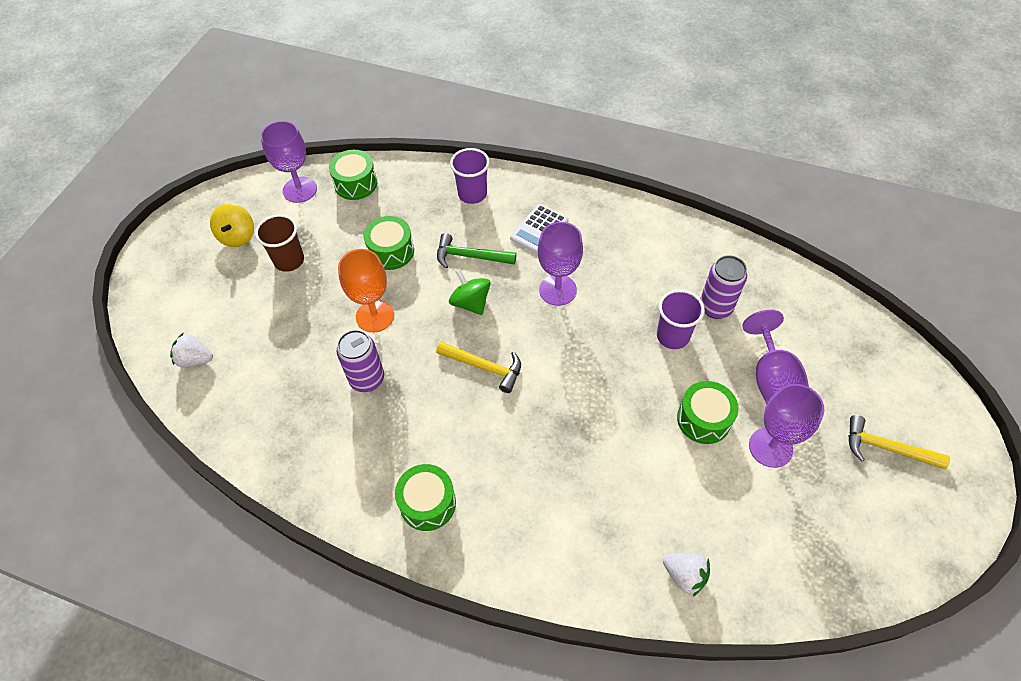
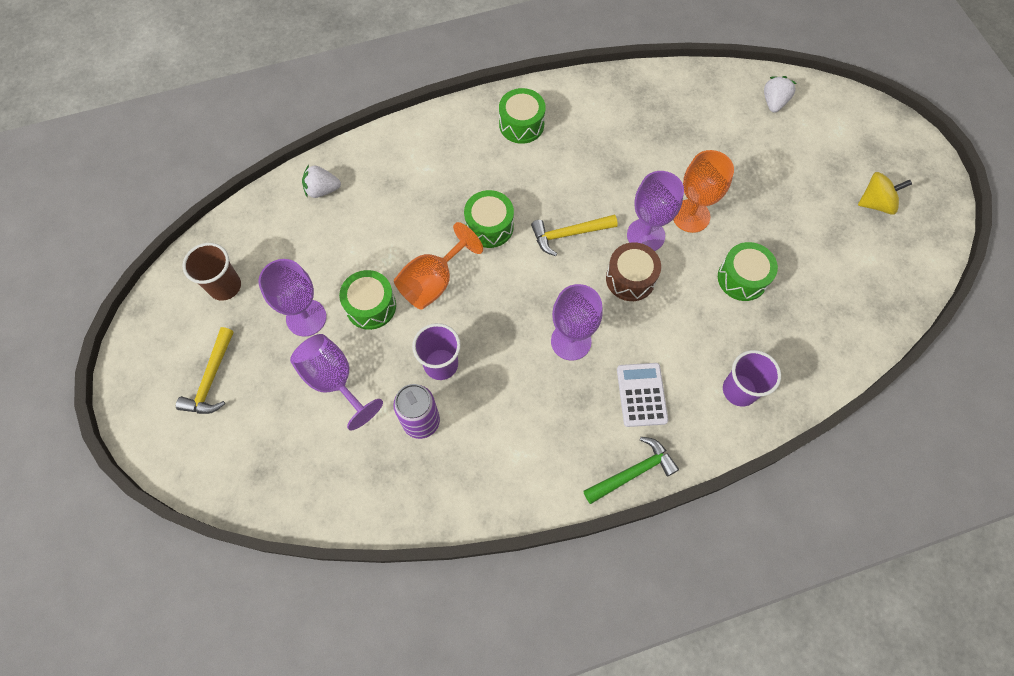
camera: 140 degrees right, 10 degrees up
white strawberry [170,332,213,367] -> white strawberry turned 45 degrees counterclockwise [764,76,797,113]
yellow spinning top [210,203,254,247] -> yellow spinning top turned 120 degrees clockwise [858,172,912,215]
brown cup [255,214,304,272] -> brown cup moved to [183,243,241,300]
purple goblet [260,121,317,203] -> purple goblet moved to [627,171,684,251]
green drum [329,150,377,200] -> green drum moved to [464,190,514,248]
purple can [336,330,384,392] -> none
green hammer [437,233,516,269] -> green hammer moved to [583,437,679,504]
green spinning top [449,269,491,315] -> brown drum [606,242,661,301]
yellow hammer [848,415,950,469] -> yellow hammer turned 120 degrees clockwise [176,327,234,414]
none -> orange goblet [394,222,483,310]

